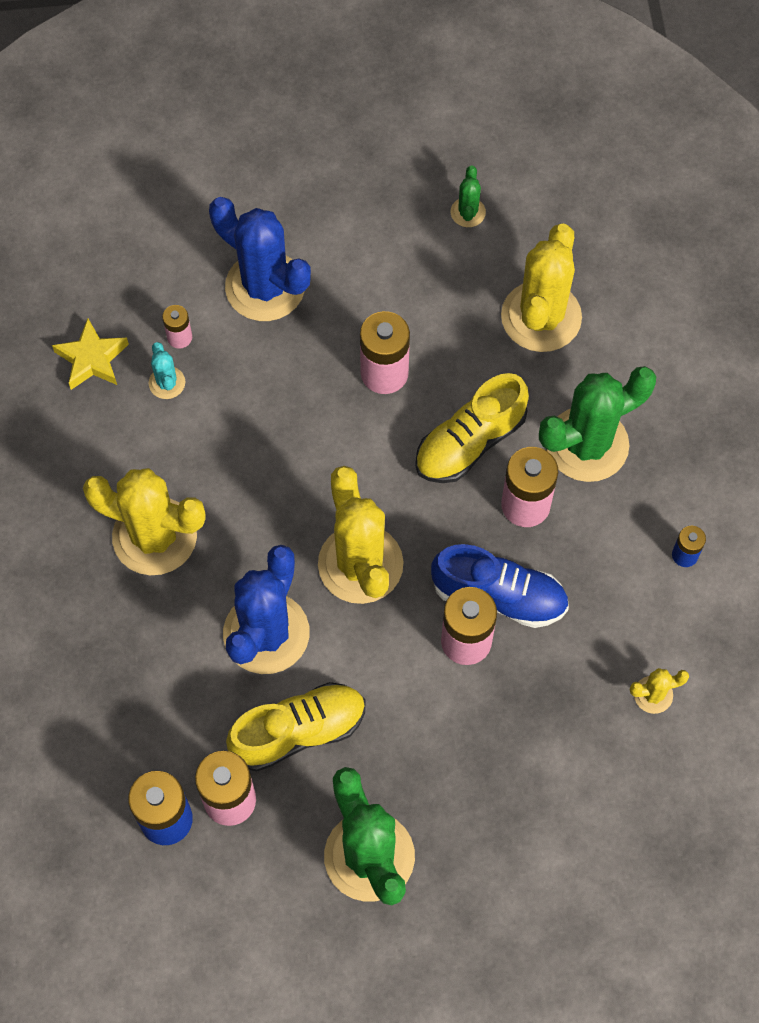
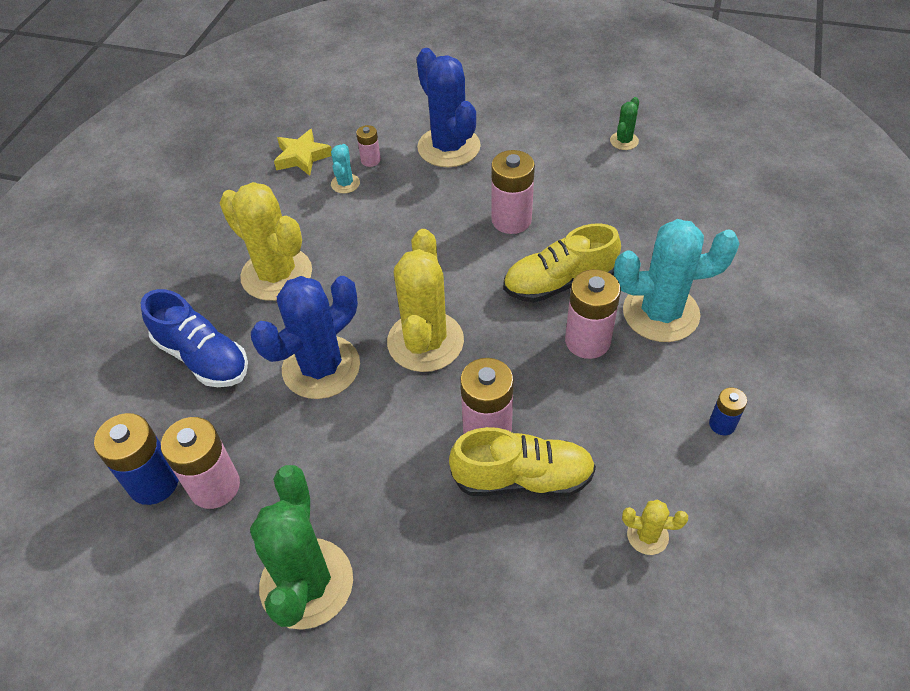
camera: 25 degrees right, 15 degrees down
yellow shoe [226,682,365,771] -> yellow shoe moved to [449,427,596,497]
blue shoe [431,544,569,628] -> blue shoe moved to [141,289,248,387]
yellow cactus [501,223,582,352] -> none
green cactus [539,366,656,482] -> turquoise cactus [614,219,740,342]

